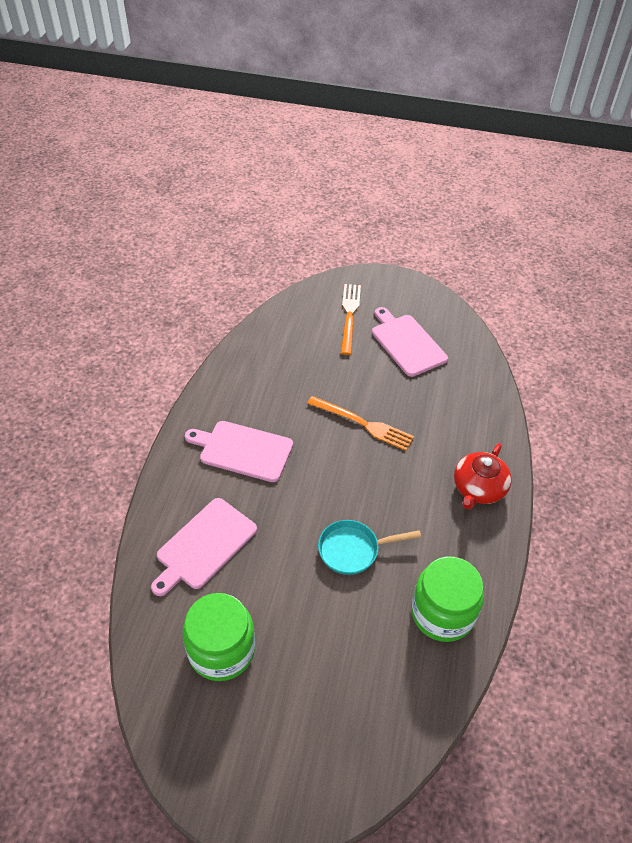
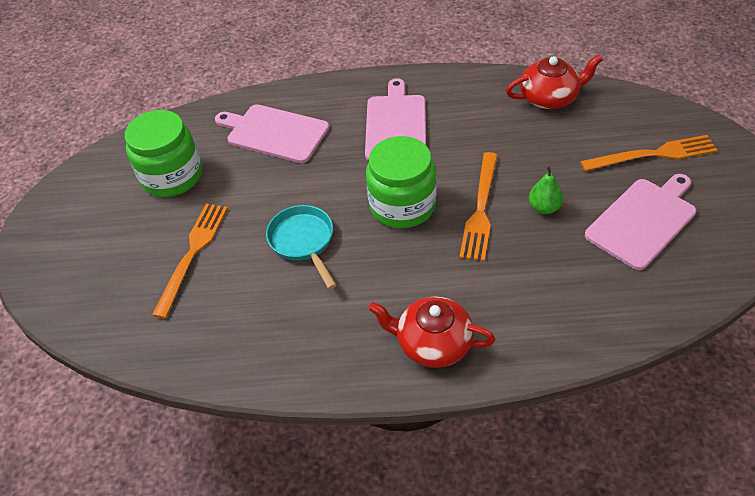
camera: 80 degrees right, 0 degrees up
green jar [411,557,484,642] -> green jar moved to [366,136,437,228]
none -> orange fork [152,204,228,319]
none -> red teapot [506,55,603,109]
none -> green pear [529,166,564,214]

